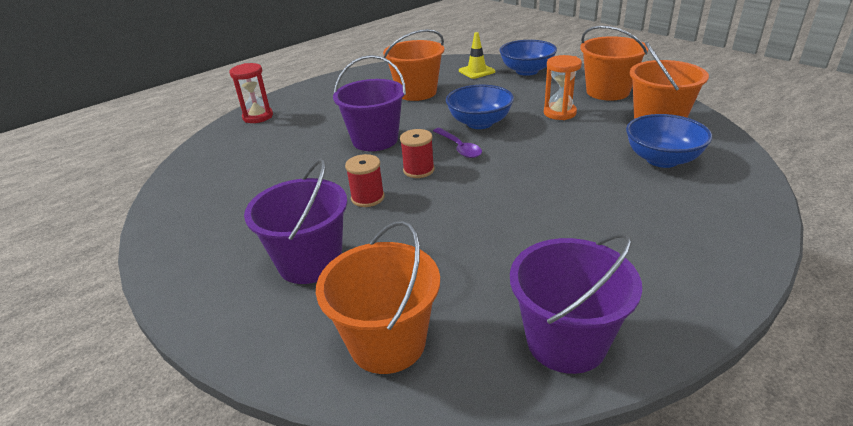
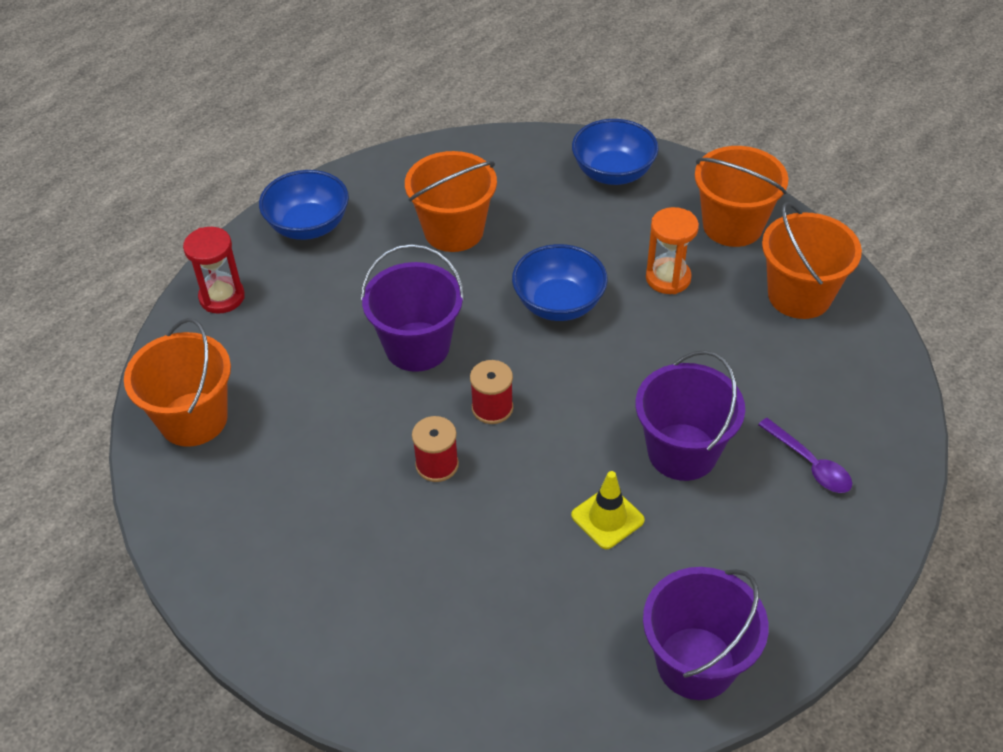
camera: 10 degrees left, 15 degrees up
purple bucket [244,158,347,284] -> purple bucket moved to [636,350,745,481]
orange bucket [316,221,440,374] -> orange bucket moved to [124,318,231,447]
purple spoon [433,128,482,158] -> purple spoon moved to [758,418,852,493]
yellow traffic cone [459,32,495,79] -> yellow traffic cone moved to [571,471,645,549]
blue bowl [626,114,712,168] -> blue bowl moved to [259,170,349,240]

